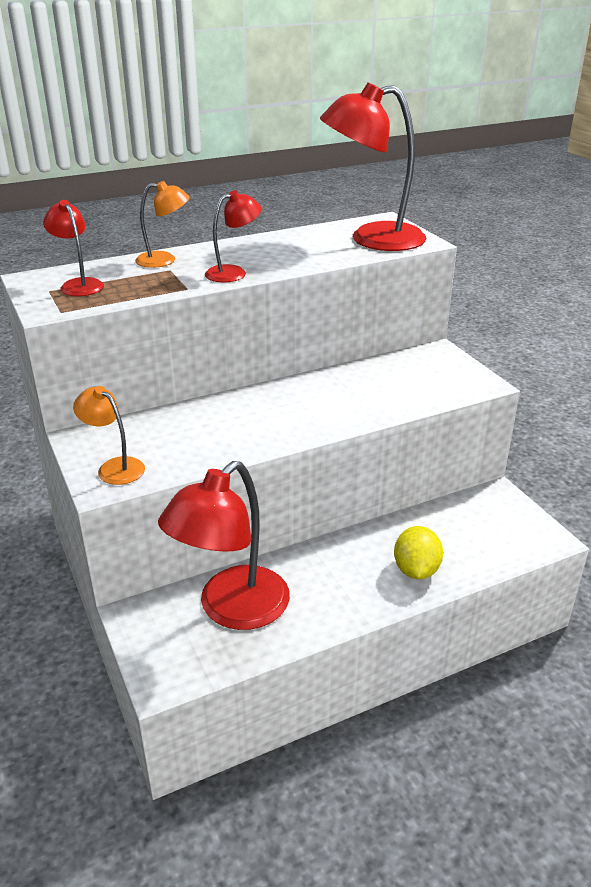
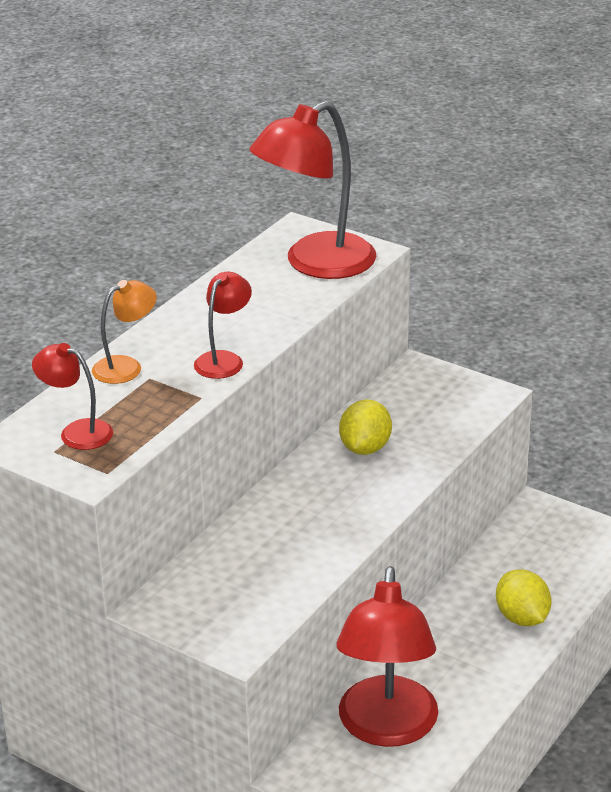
camera: 30 degrees left, 0 degrees up
orange lamp [73,386,145,485] -> none
none -> yellow lemon [339,399,392,455]

